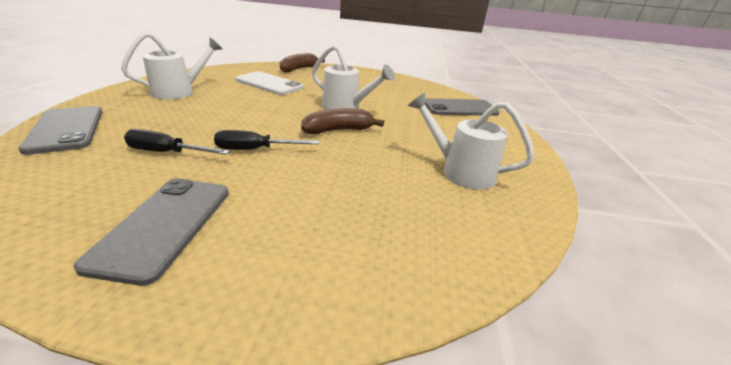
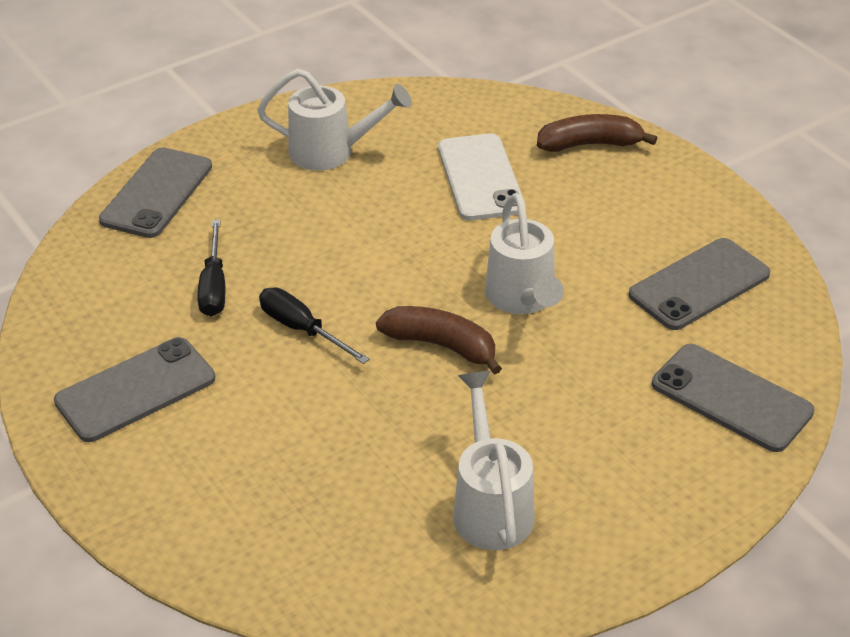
camera: 50 degrees right, 10 degrees up
black screwdriver [124,129,230,155] -> black screwdriver turned 150 degrees counterclockwise [198,220,225,317]
none -> grey phone [629,238,770,330]

